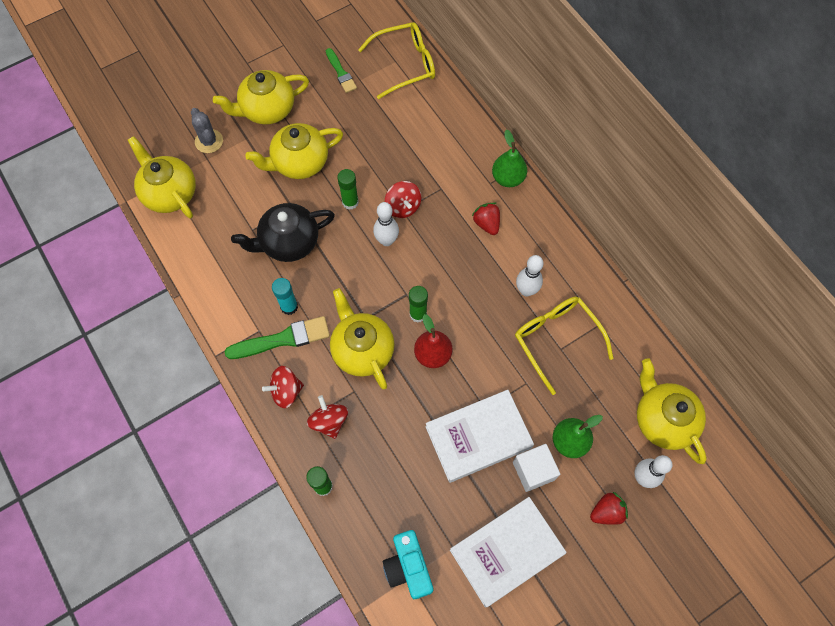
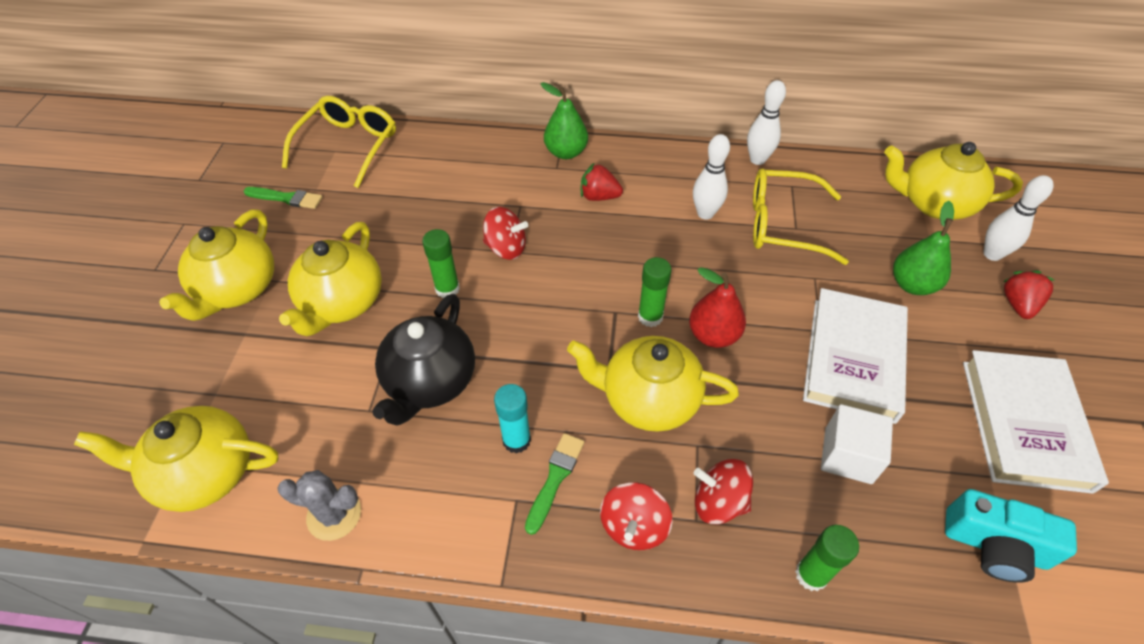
camera: 50 degrees left, 15 degrees down
grey cactus [191,108,223,153] -> grey cactus moved to [277,470,361,541]
green brush [224,316,330,359] -> green brush [525,433,584,535], size x0.63
white bowling pin [373,202,399,246] -> white bowling pin moved to [747,80,786,165]
white cube [513,444,560,492] -> white cube moved to [821,404,893,484]

